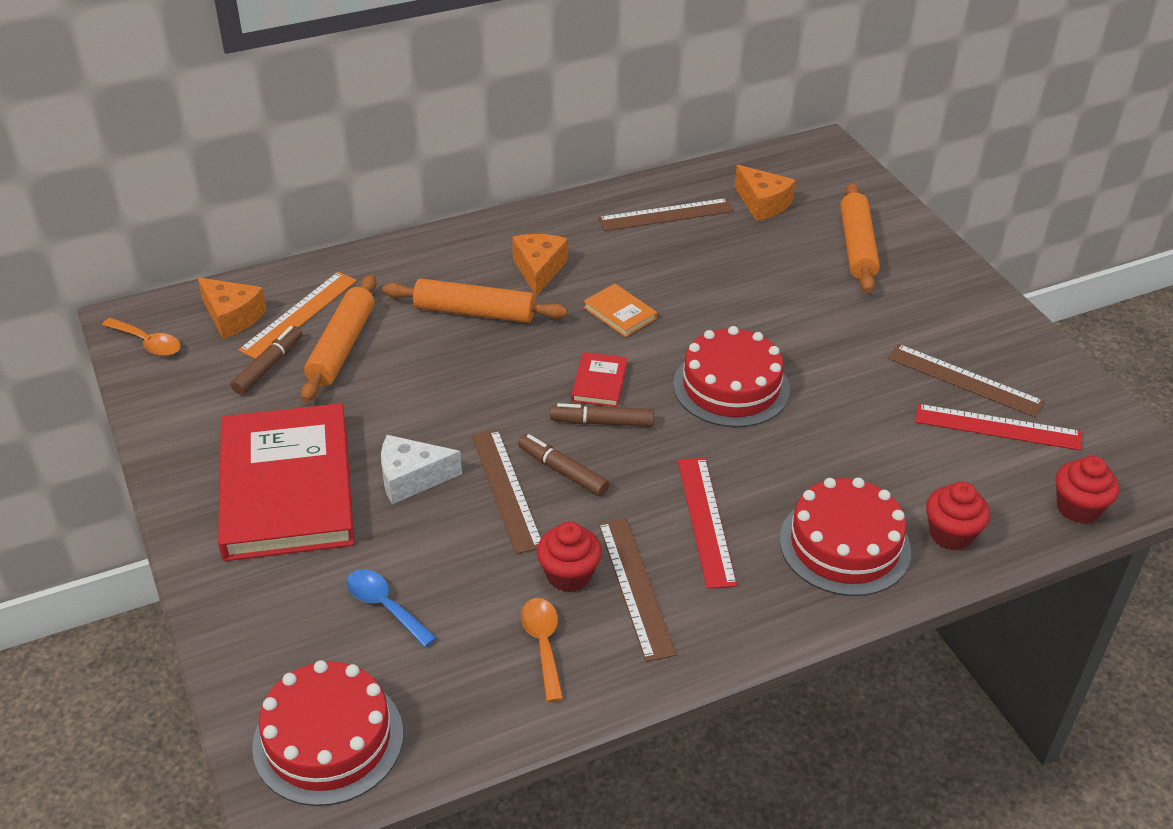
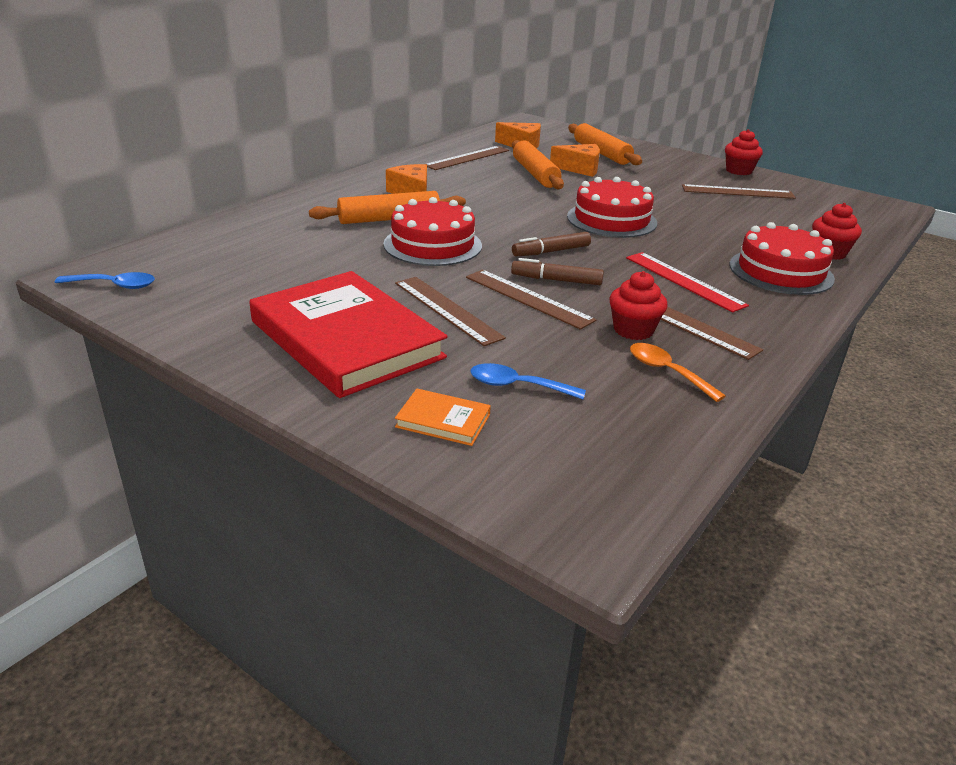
camera: 30 degrees left, 10 degrees down
orange spoon [102,318,181,356] -> blue spoon [55,272,155,289]
orange cheese [197,277,266,339] -> orange cheese moved to [550,144,600,177]
brown marker [231,326,302,395] -> none
orange ruler [239,272,357,359] -> none
red cake [252,660,403,806] -> red cake moved to [383,197,482,266]
orange rolling pin [301,275,377,402] -> orange rolling pin moved to [512,140,564,189]
white cheese [381,435,462,504] -> brown ruler [395,277,506,346]
red book [571,352,627,407] -> none
orange book [583,283,657,337] -> orange book moved to [395,389,491,446]
red ruler [916,404,1082,451] -> none
red cupcake [1055,456,1119,524] -> red cupcake moved to [725,129,763,175]

